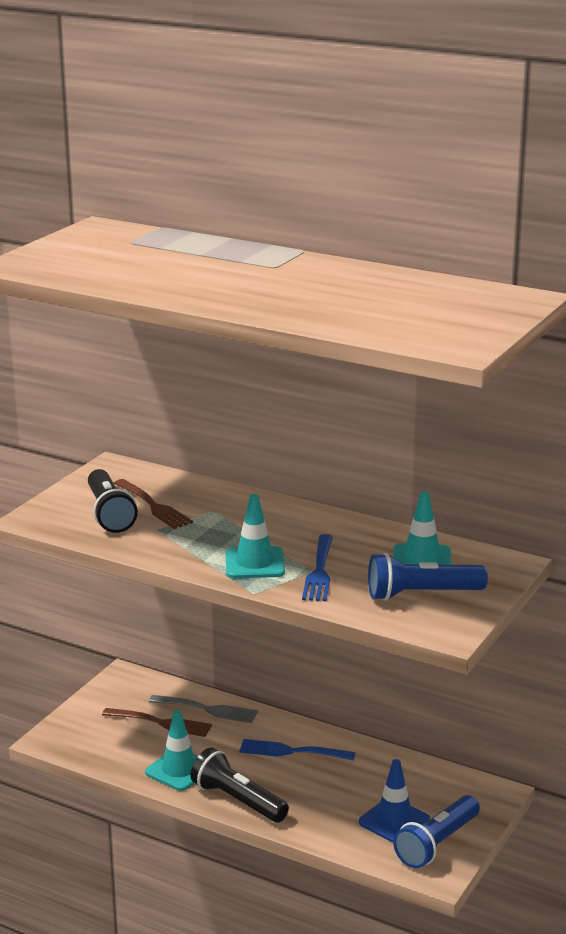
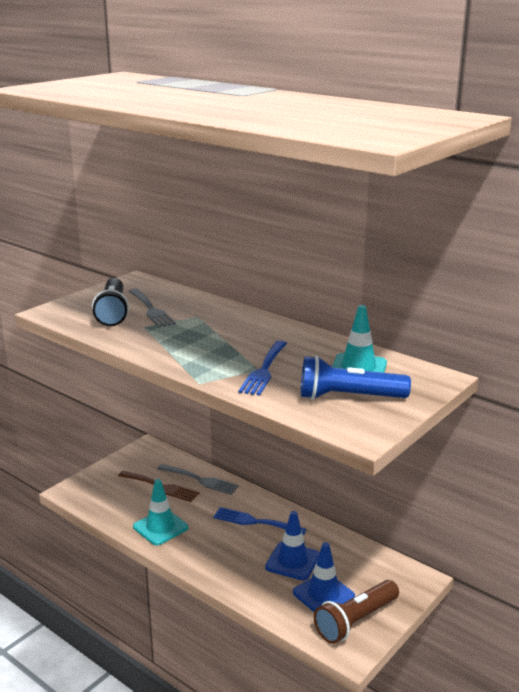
camera: 10 degrees right, 0 degrees up
brown fork [114,479,193,529] -> grey fork [129,289,176,328]
black flashlight [190,748,289,822] -> none
turquoise traffic cone [225,494,285,578] -> none
blue flashlight [393,795,480,869] -> brown flashlight [314,580,399,644]
none -> blue traffic cone [265,511,319,580]

